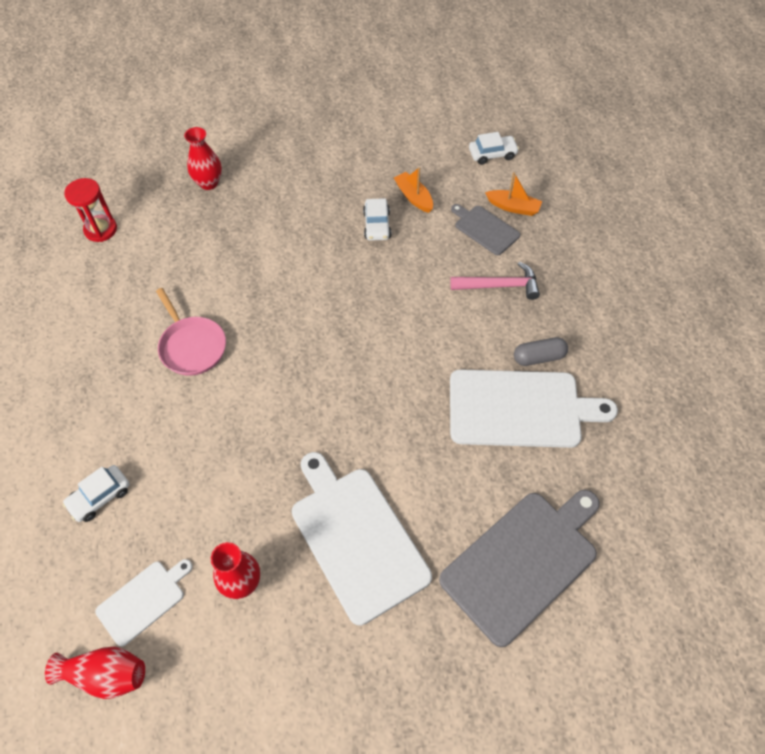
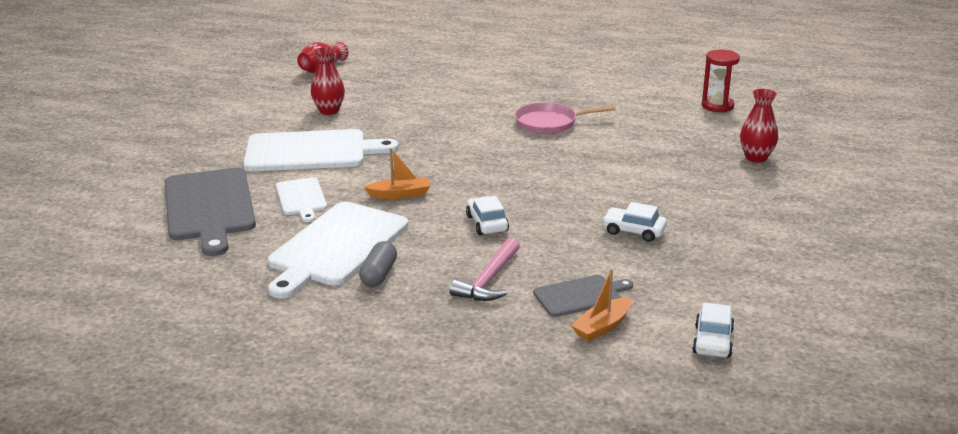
camera: 115 degrees right, 30 degrees down
white car [62,465,130,522] -> white car moved to [466,196,509,235]
white cutting board [95,559,193,647] -> white cutting board moved to [276,177,327,222]
orange boat [394,167,433,213] -> orange boat moved to [364,148,431,199]

